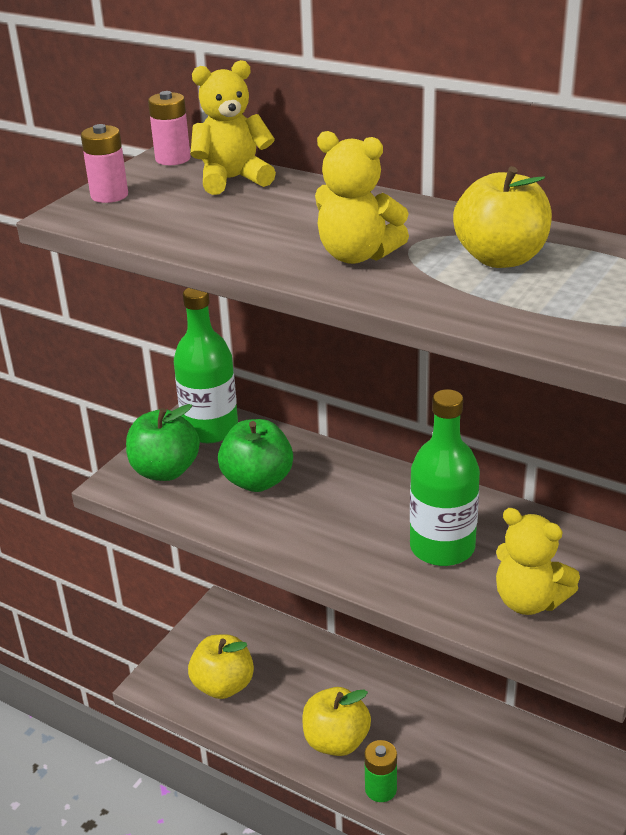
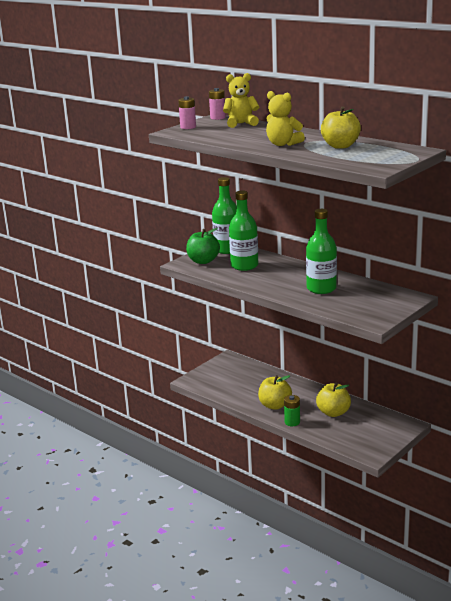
camera: 10 degrees right, 10 degrees down
yellow apple [188,634,254,699] -> yellow apple moved to [316,382,351,417]
green apple [218,419,293,492] -> green bottle [229,191,258,271]
yellow teddy bear [496,508,580,615] -> none

